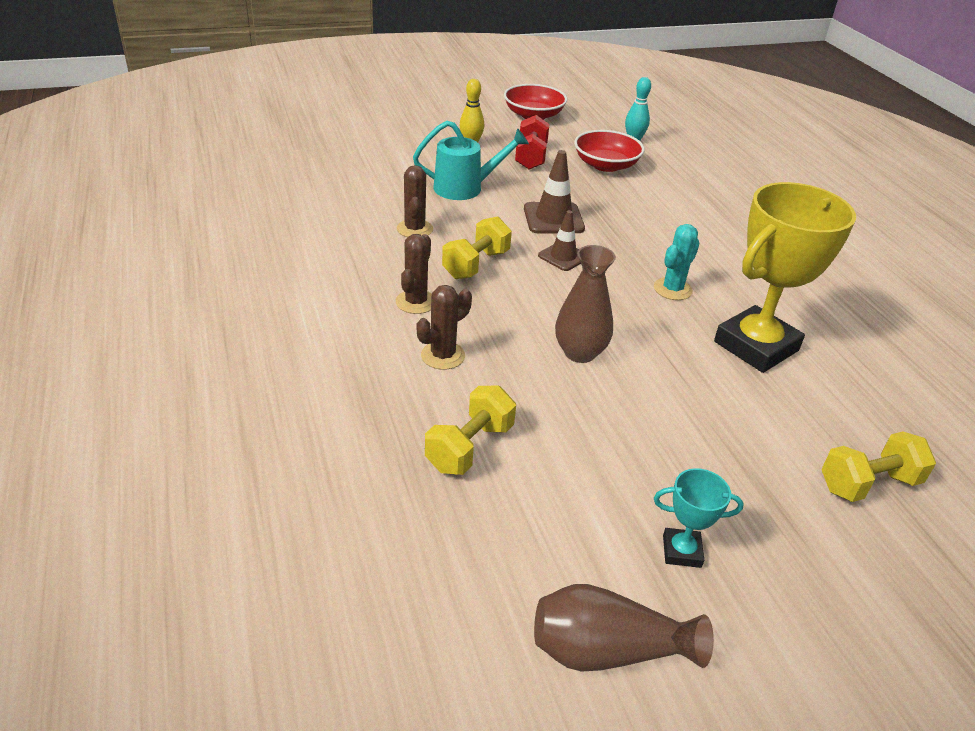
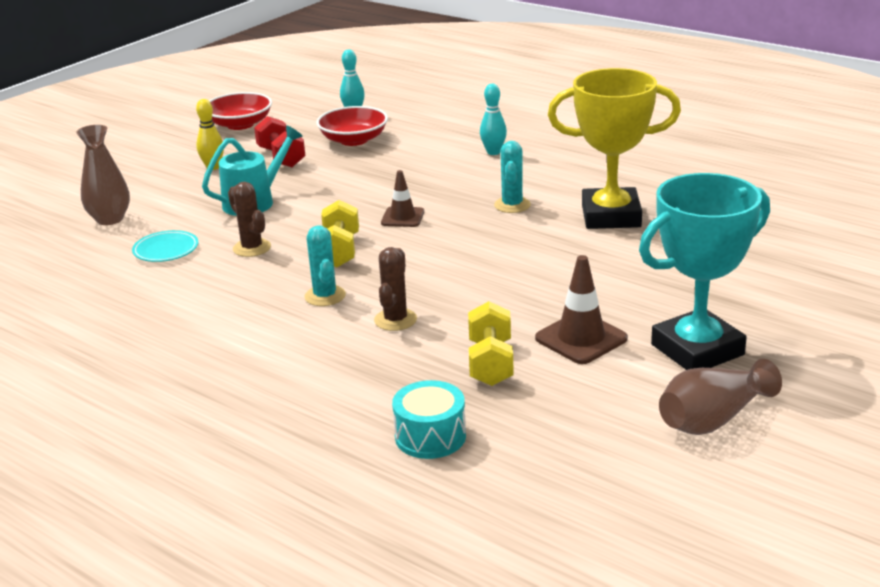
camera: 30 degrees left, 10 degrees down
brown cactus [396,234,432,314] -> turquoise cactus [304,225,346,306]
brown traffic cone [524,150,585,234] -> brown traffic cone moved to [535,255,628,364]
brown vase [555,245,616,363] -> brown vase moved to [76,125,130,225]
turquoise trophy [654,468,744,568] -> turquoise trophy [639,173,770,370], size x2.24
yellow trophy [714,182,856,373] -> yellow trophy turned 75 degrees clockwise [548,68,681,229]
yellow dumbbell [821,432,936,502] -> none
none -> turquoise plate [132,230,198,262]
none -> turquoise drum [392,380,466,459]
none -> turquoise bowling pin [480,84,507,155]

